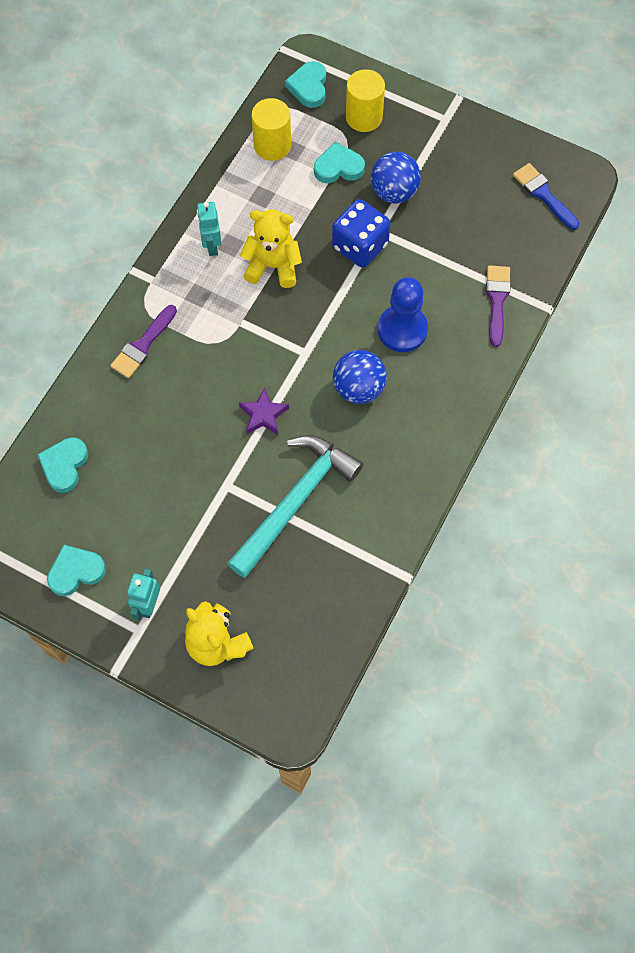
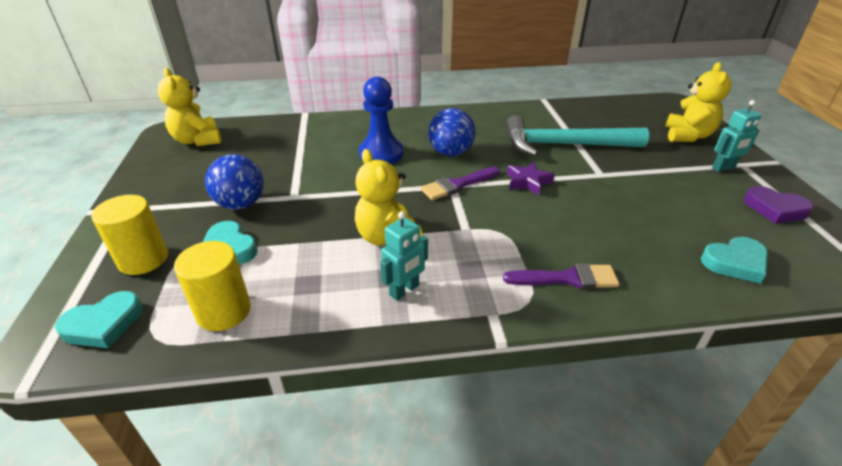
camera: 125 degrees left, 30 degrees down
turquoise heart [47,545,106,596] -> purple heart [744,186,814,224]
blue dice [332,199,391,267] -> none
purple brush [486,265,511,347] -> purple brush moved to [421,167,500,200]
blue brush [513,163,579,230] -> yellow teddy bear [158,68,221,146]

